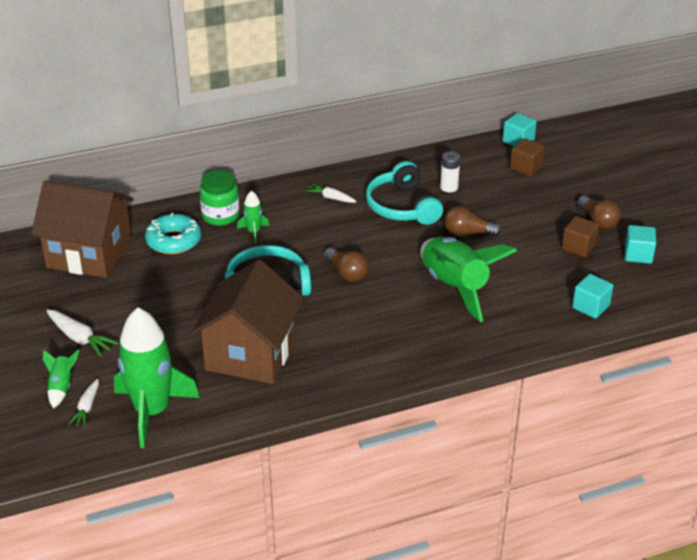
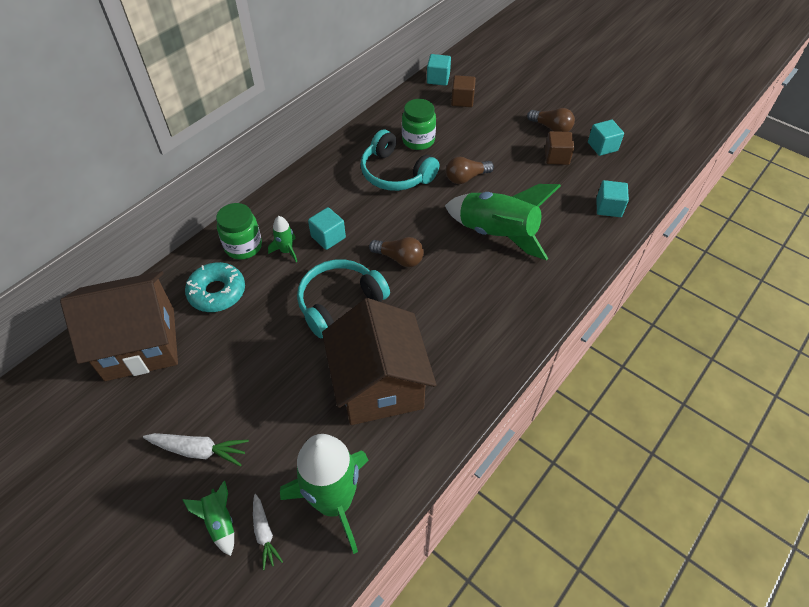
camera: 30 degrees left, 15 degrees up
white carrot [305,184,357,203] -> none
white battery [440,151,460,192] -> green jar [402,99,436,150]
none -> turquoise cube [308,207,346,250]

